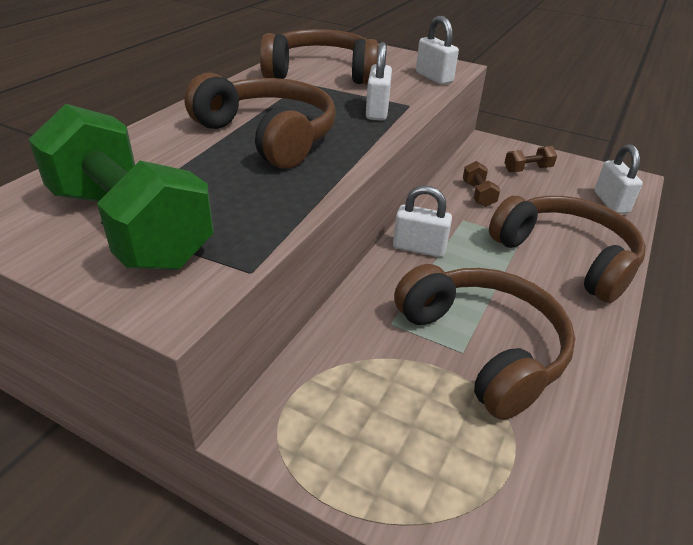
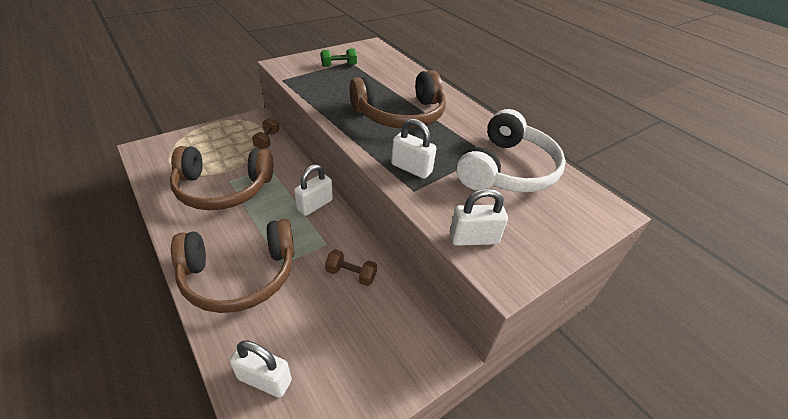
camera: 115 degrees right, 5 degrees up
green dumbbell [28,104,214,270] -> green dumbbell [321,48,357,67], size x0.40
brown headphones [260,29,379,85] -> white headphones [457,109,566,192]
brown dumbbell [504,146,557,172] -> brown dumbbell moved to [252,118,280,149]

